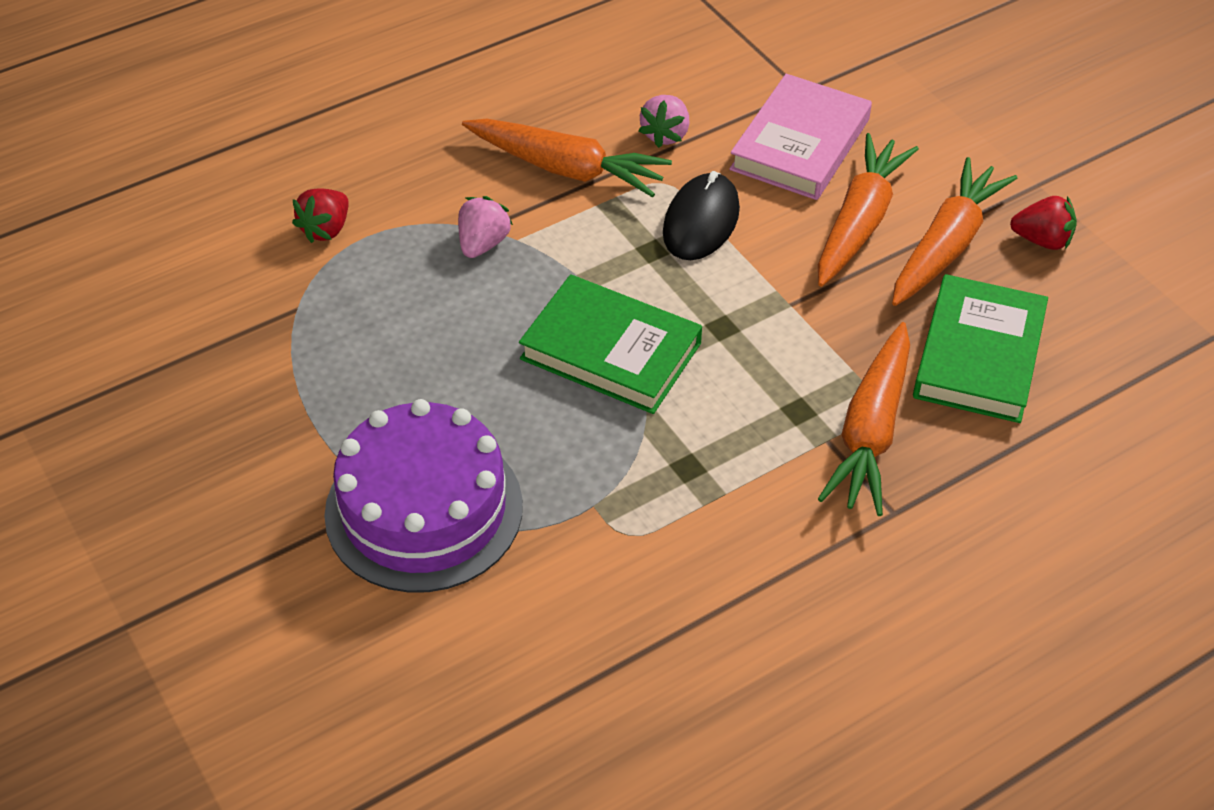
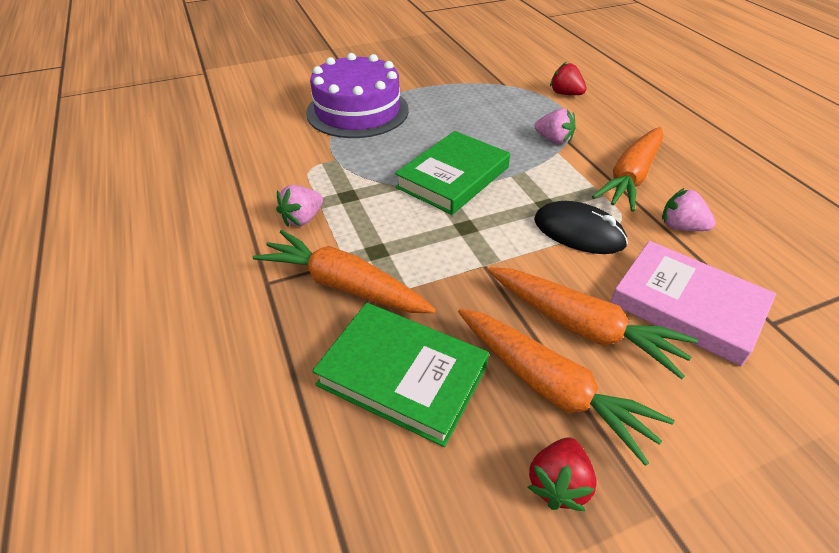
camera: 100 degrees right, 5 degrees down
none -> pink strawberry [276,185,323,227]

